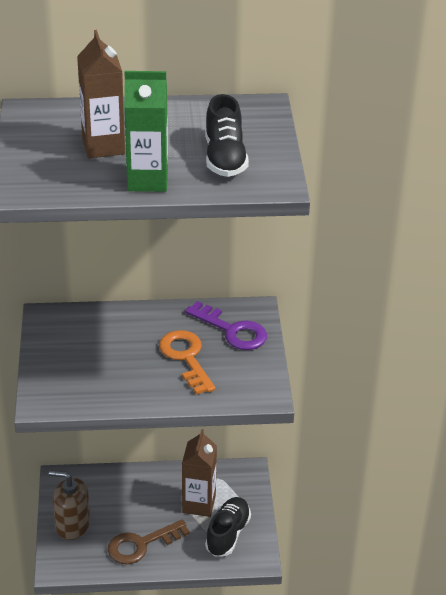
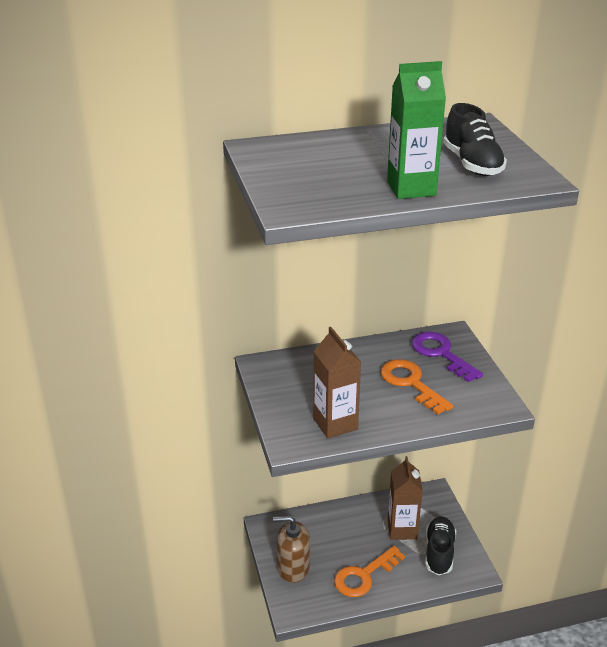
camera: 10 degrees left, 5 degrees down
brown carton [77,30,125,158] -> brown carton moved to [313,327,361,439]
brown key [108,519,190,564] -> orange key [334,546,405,597]
purple key [185,301,267,350] -> purple key turned 150 degrees counterclockwise [411,332,483,382]

